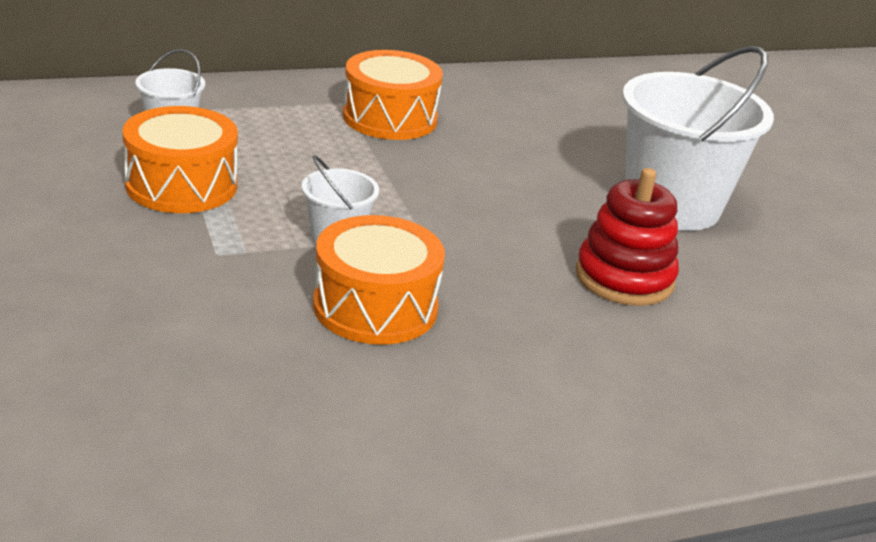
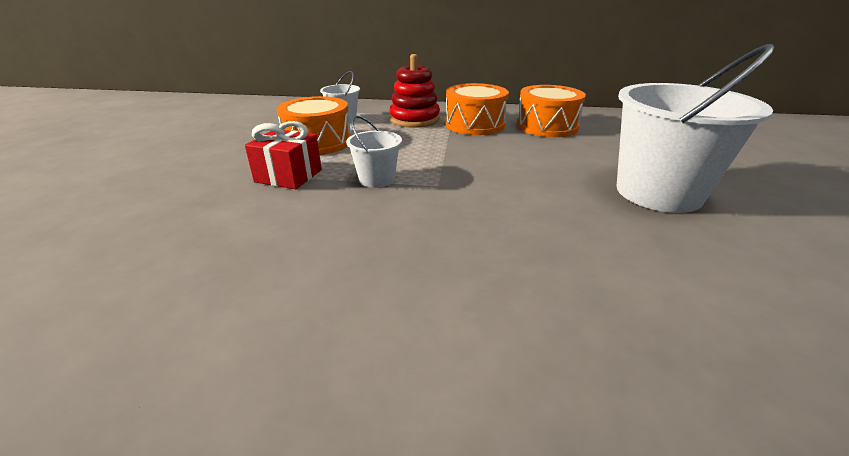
camera: 30 degrees right, 0 degrees up
orange drum [313,215,445,345] -> orange drum moved to [517,85,586,137]
red stacking toy [576,168,679,306] -> red stacking toy moved to [390,54,440,128]
none -> red gift [245,121,322,189]

